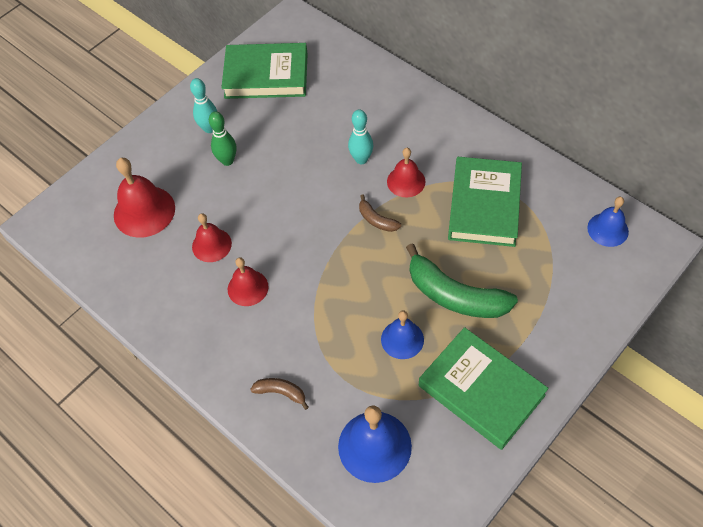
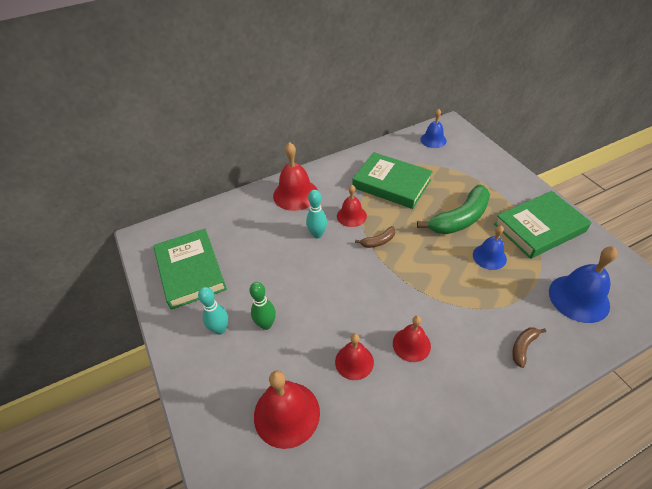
camera: 70 degrees left, 10 degrees down
green book [221,43,308,99] -> green book turned 45 degrees counterclockwise [153,229,227,310]
none -> red bell [273,142,318,211]

